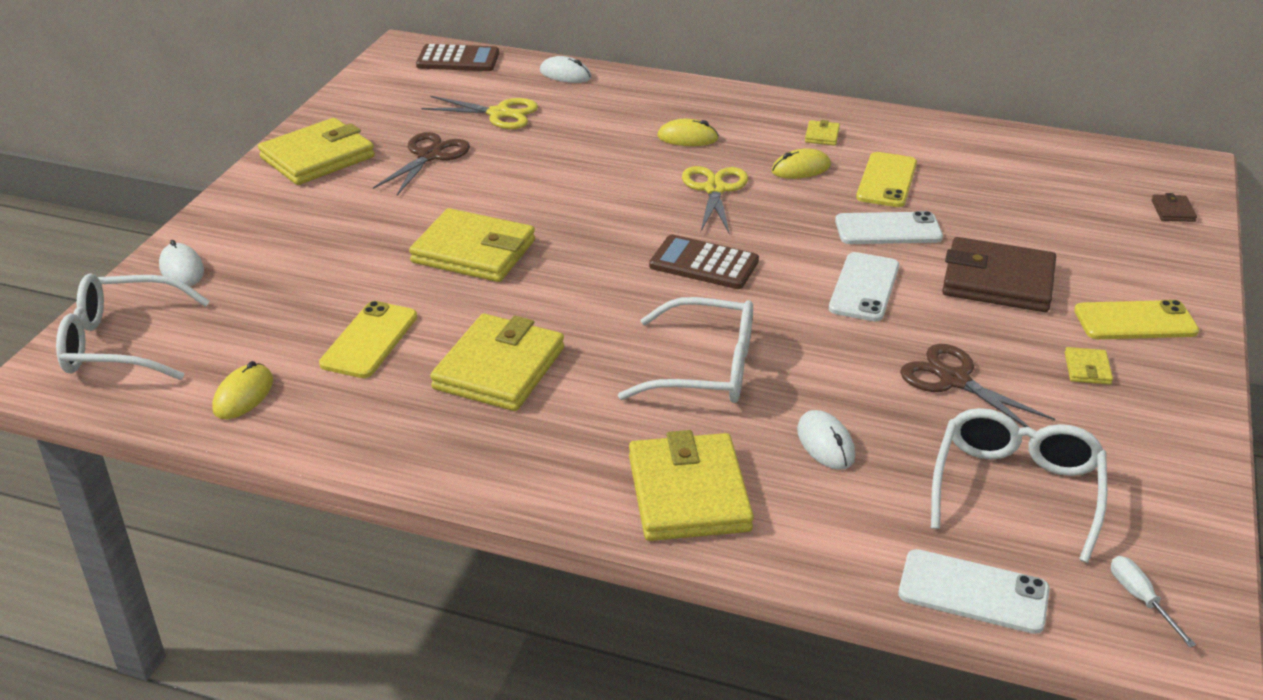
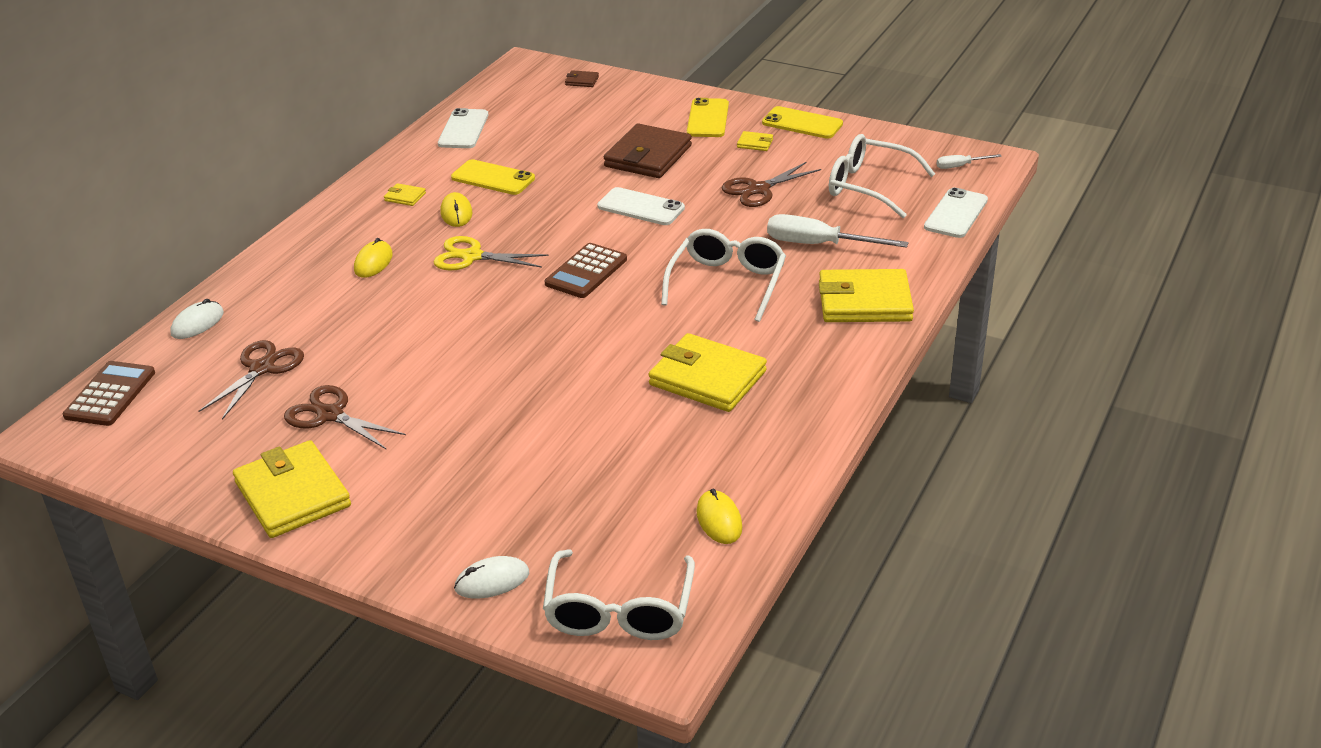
camera: 80 degrees left, 0 degrees up
yellow mouse [212,361,273,419] -> yellow mouse turned 45 degrees clockwise [696,489,742,544]
yellow phone [319,301,417,378] -> yellow phone moved to [762,106,843,139]
yellow wallet [409,208,535,282] -> none
yellow scissors [422,96,538,129] -> brown scissors [199,340,304,420]
white mouse [797,410,855,470] -> white screwdriver [767,214,909,248]
white phone [835,211,943,244] -> white phone moved to [438,108,489,148]

